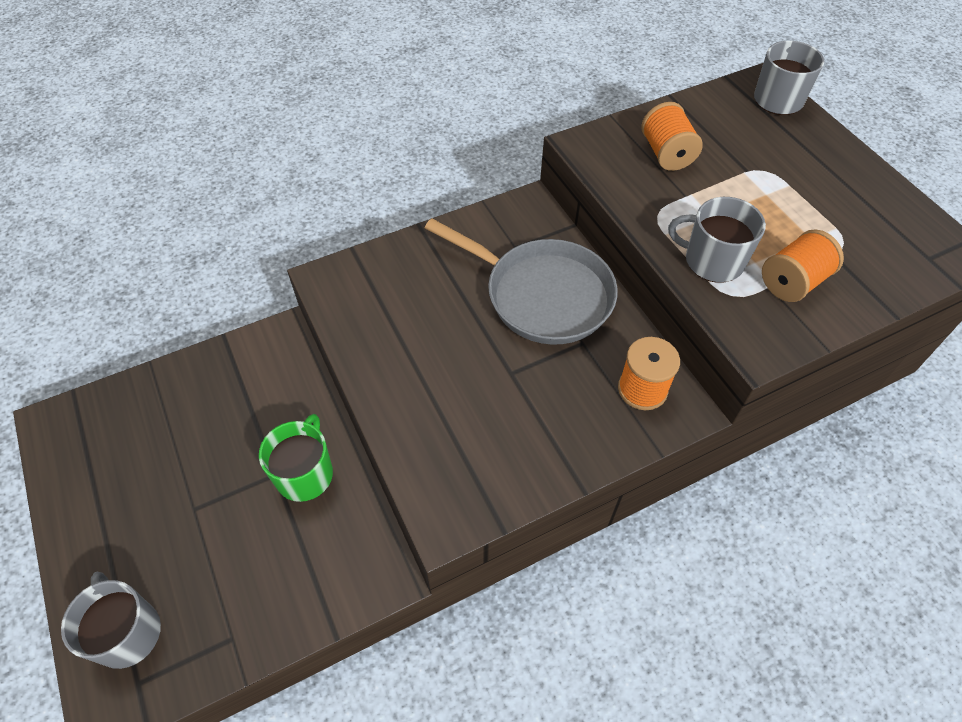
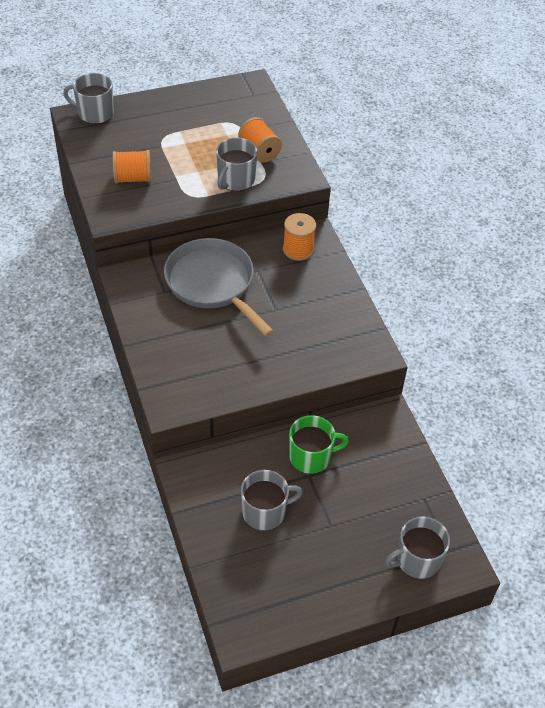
camera: 85 degrees left, 5 degrees down
green mug [259,414,333,502] -> green mug turned 150 degrees clockwise [289,415,349,474]
grey pan [425,218,618,345] -> grey pan turned 75 degrees counterclockwise [164,238,274,337]
none -> grey mug [241,470,303,530]

